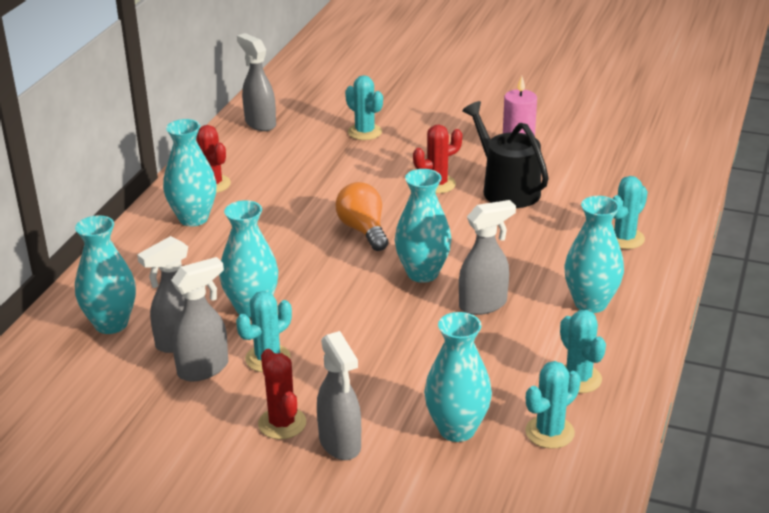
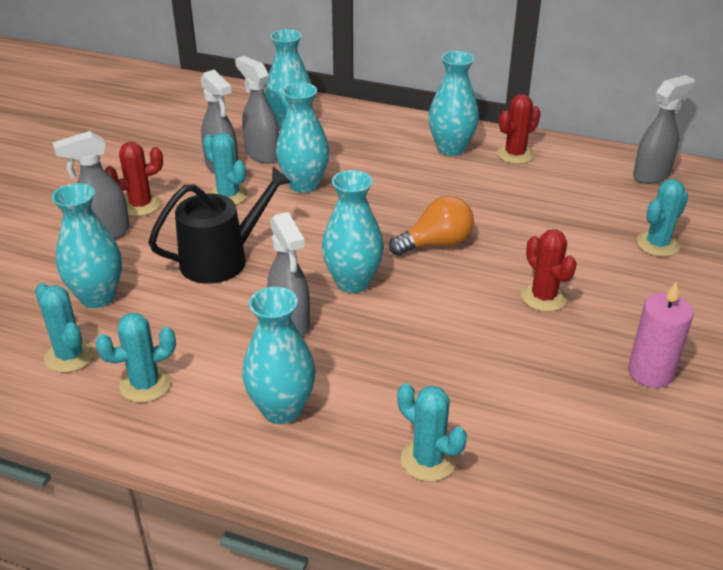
camera: 90 degrees right, 5 degrees up
black watering can [462,101,549,208] -> black watering can moved to [148,167,292,284]

